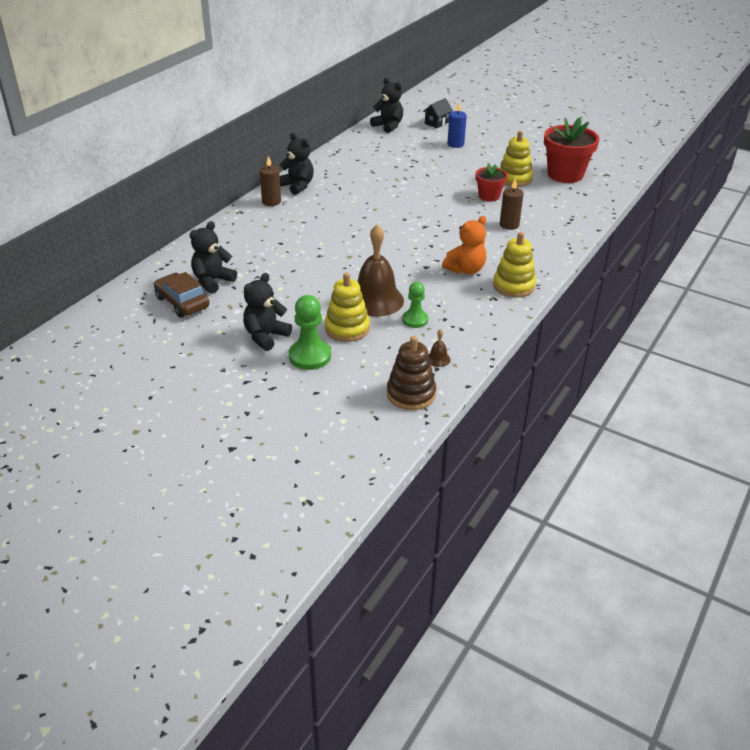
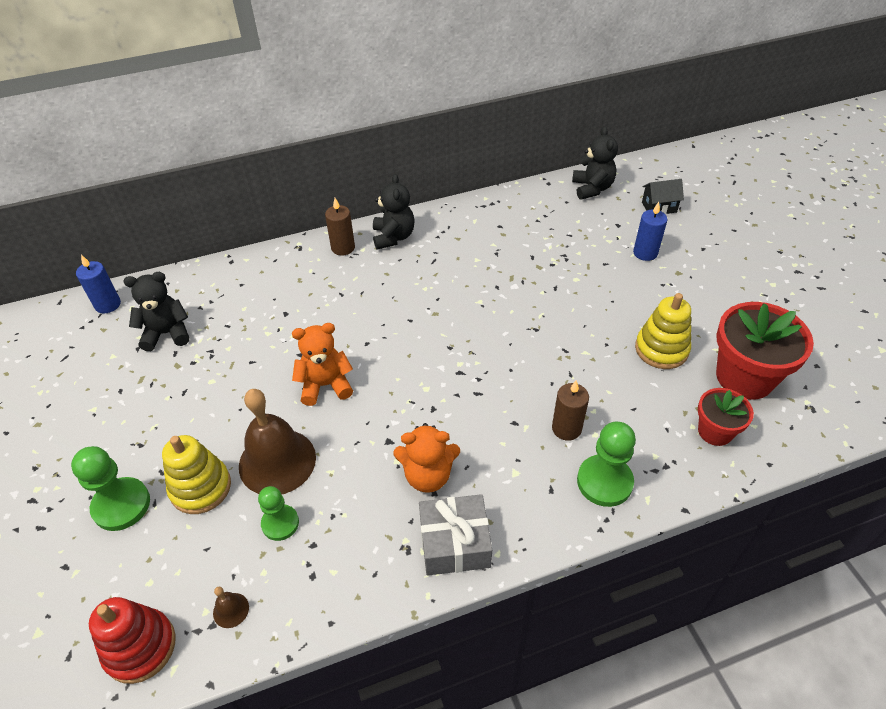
camera: 40 degrees right, 10 degrees up
brown car [154,272,209,318] -> none
black teddy bear [243,273,292,351] -> none
brown stacking toy [387,336,436,410] -> red stacking toy [89,597,176,684]
red flower pot [476,163,508,202] -> red flower pot moved to [698,388,754,446]
yellow stacking toy [493,232,536,297] -> grey gift [419,494,492,576]
none -> blue candle [76,255,121,314]
none -> orange teddy bear [292,323,353,406]
none -> green pawn [577,422,636,507]

